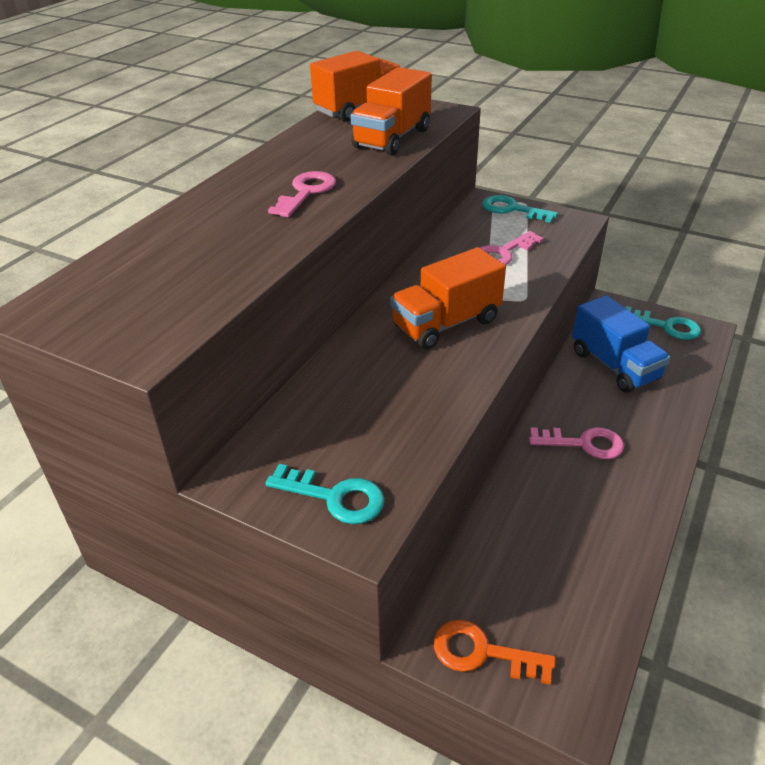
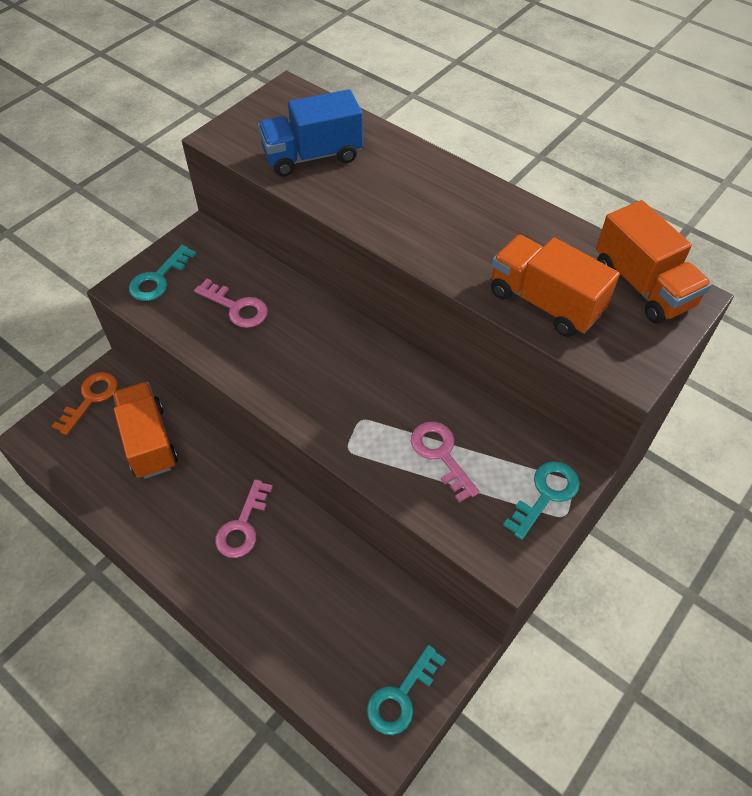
camera: 100 degrees right, 15 degrees up
pink key [268,171,336,217] -> pink key moved to [194,279,268,328]
orange truck [390,247,506,349] -> orange truck moved to [113,382,178,479]
blue truck [572,295,670,393] -> blue truck moved to [258,89,363,177]

